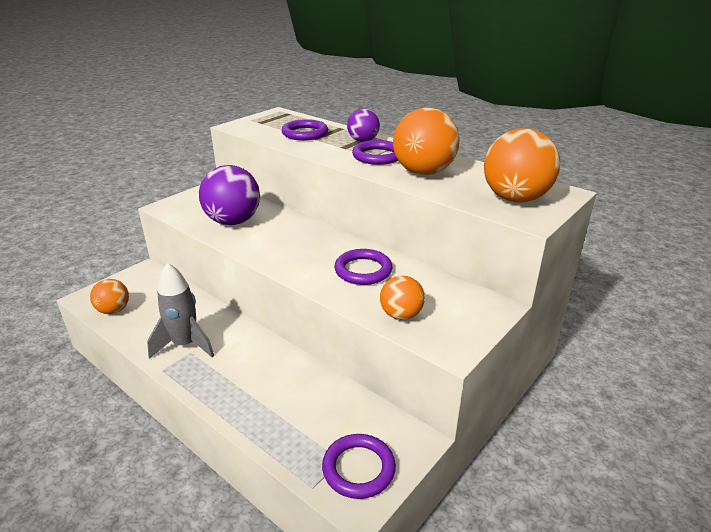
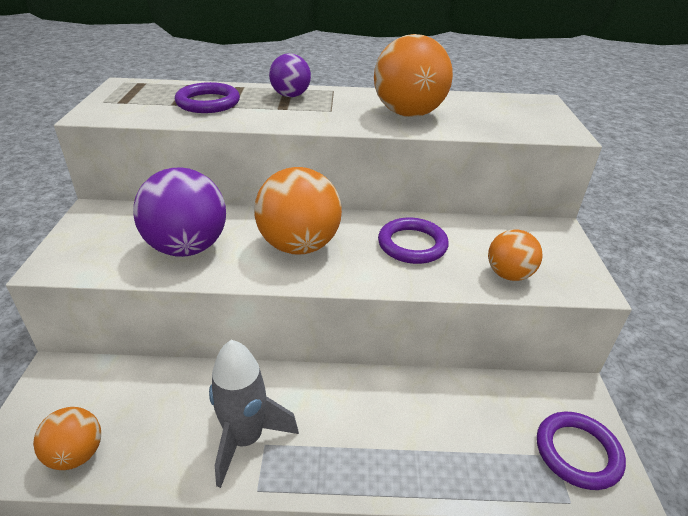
camera: 40 degrees left, 5 degrees up
purple ring [352,140,398,165] -> none
orange ball [484,128,560,203] -> orange ball moved to [254,167,342,255]

